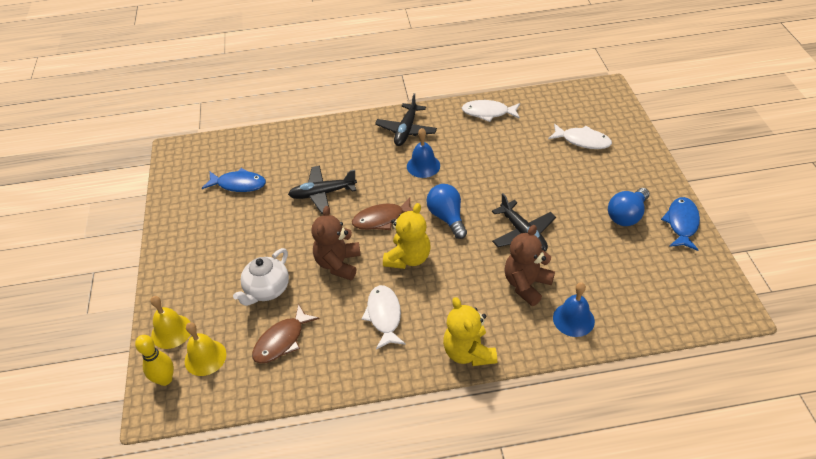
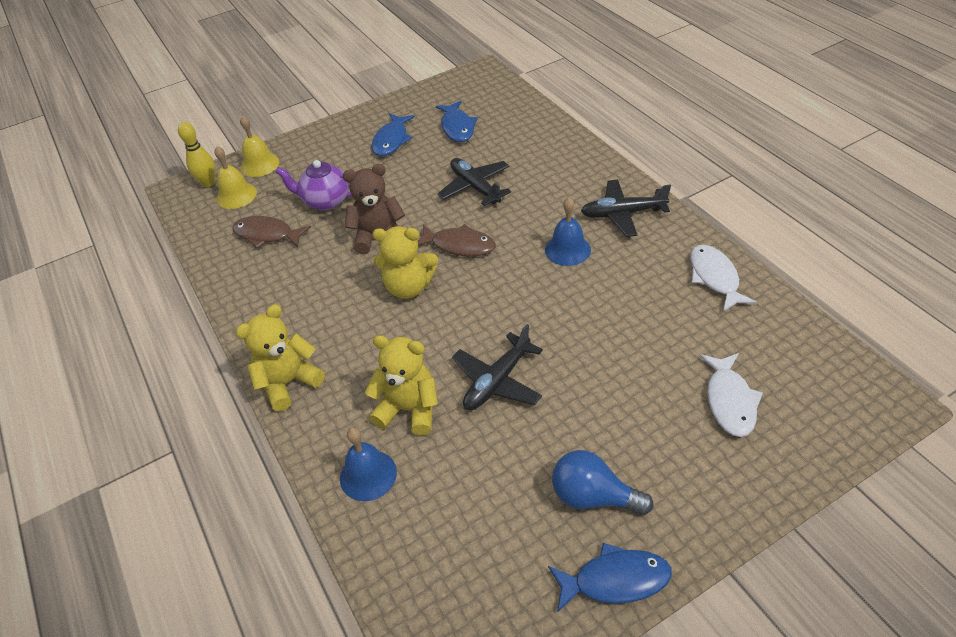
camera: 70 degrees right, 0 degrees up
white teapot [233,248,289,306] -> purple teapot [275,160,352,210]
brown fish [352,197,413,230] -> brown fish turned 150 degrees clockwise [417,224,496,256]
white fish [362,285,406,350] -> none
blue light bulb [426,184,467,239] -> none
brown teddy bear [504,225,555,306] -> yellow teddy bear [365,335,438,436]
none -> blue fish [371,113,415,156]

